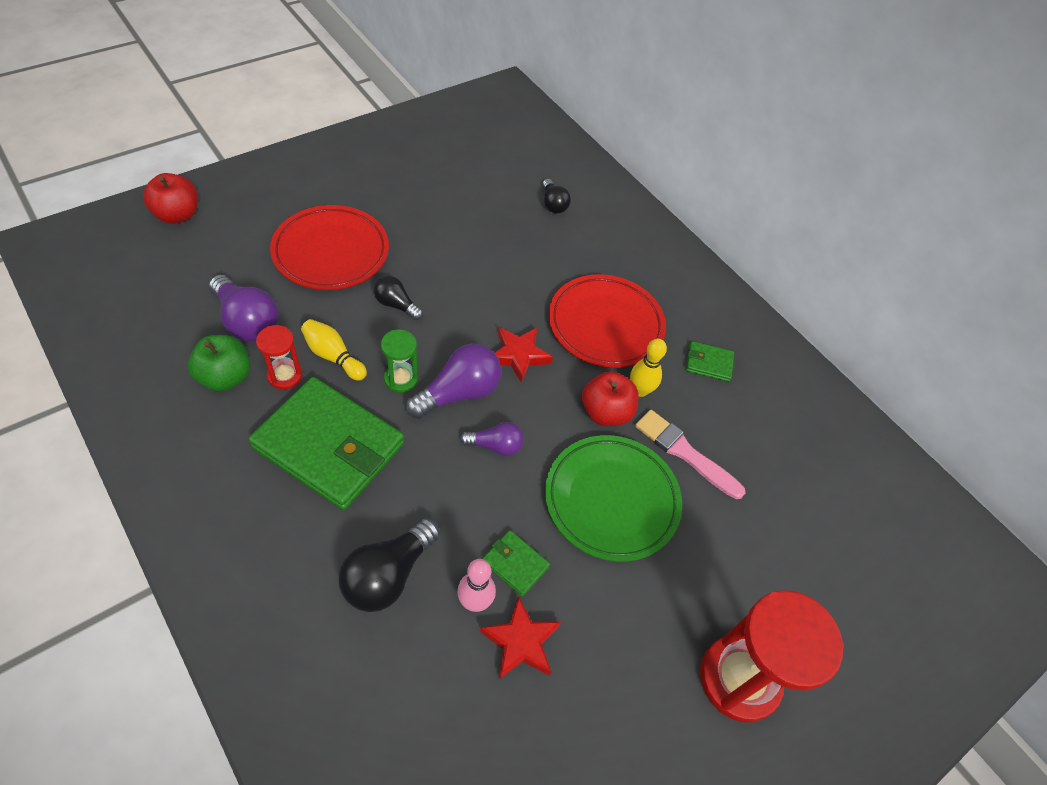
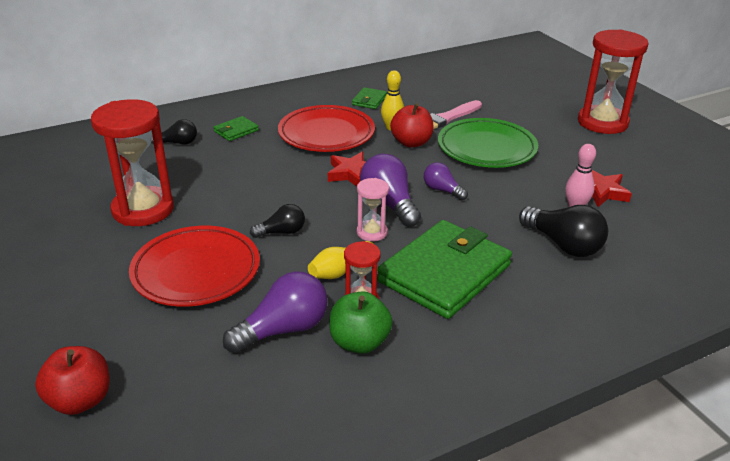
camera: 75 degrees left, 20 degrees down
black light bulb [374,276,423,320] -> black light bulb turned 150 degrees counterclockwise [250,204,305,238]
green hourglass [381,330,418,393] -> pink hourglass [357,178,389,242]
purple light bulb [460,422,524,456] -> purple light bulb turned 60 degrees counterclockwise [424,162,468,200]
green wallet [482,530,550,596] -> green wallet moved to [213,116,259,141]
none -> red hourglass [91,99,174,226]

